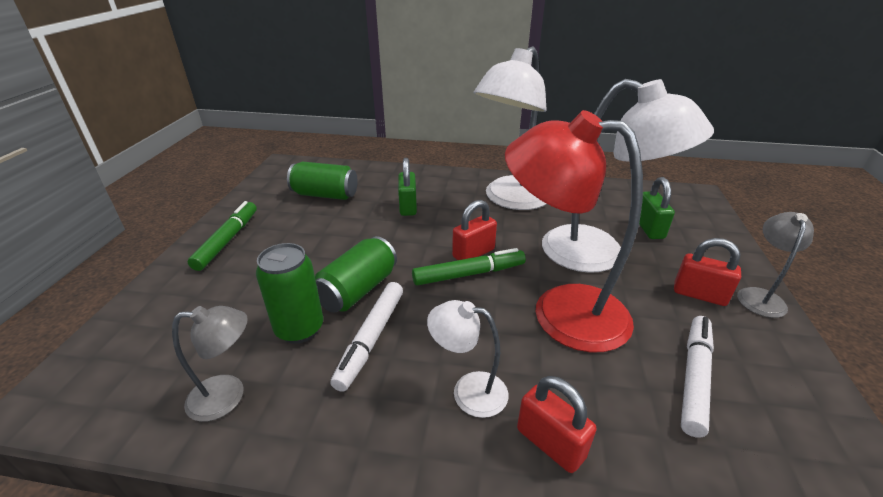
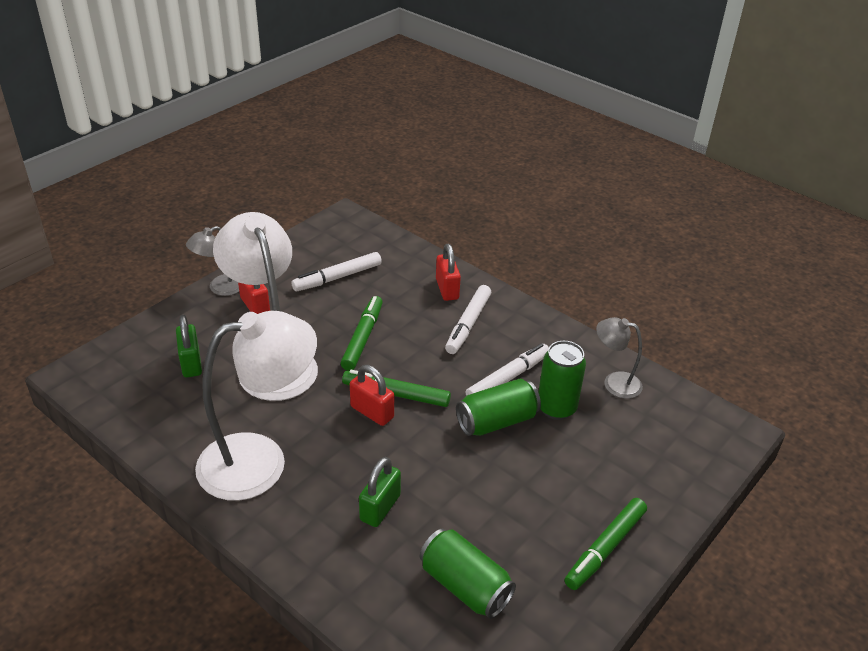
camera: 150 degrees left, 5 degrees up
white lamp [427,300,509,418] -> white marker [445,285,491,354]
red padlock [452,200,497,260] -> red padlock turned 45 degrees clockwise [350,365,394,426]
red lamp [505,110,643,352] -> green marker [341,296,383,371]
green padlock [639,177,675,239] -> green padlock turned 45 degrees counterclockwise [176,315,202,378]

